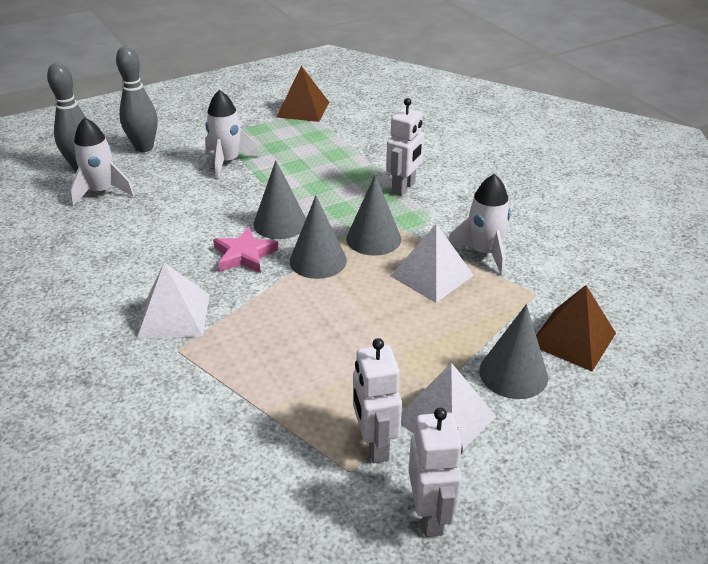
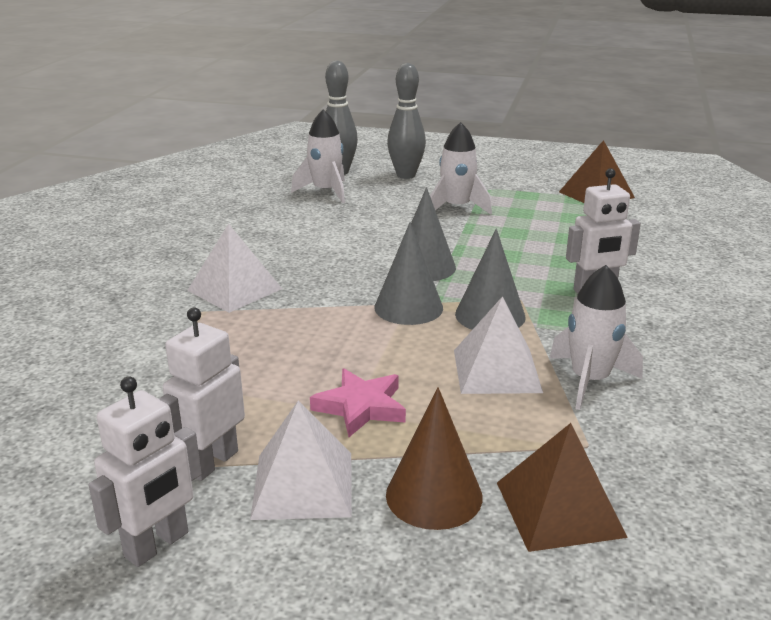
camera: 45 degrees right, 10 degrees down
pink star [213,227,279,273] -> pink star moved to [310,368,406,437]
grey cone [479,304,548,399] -> brown cone [386,387,482,530]

